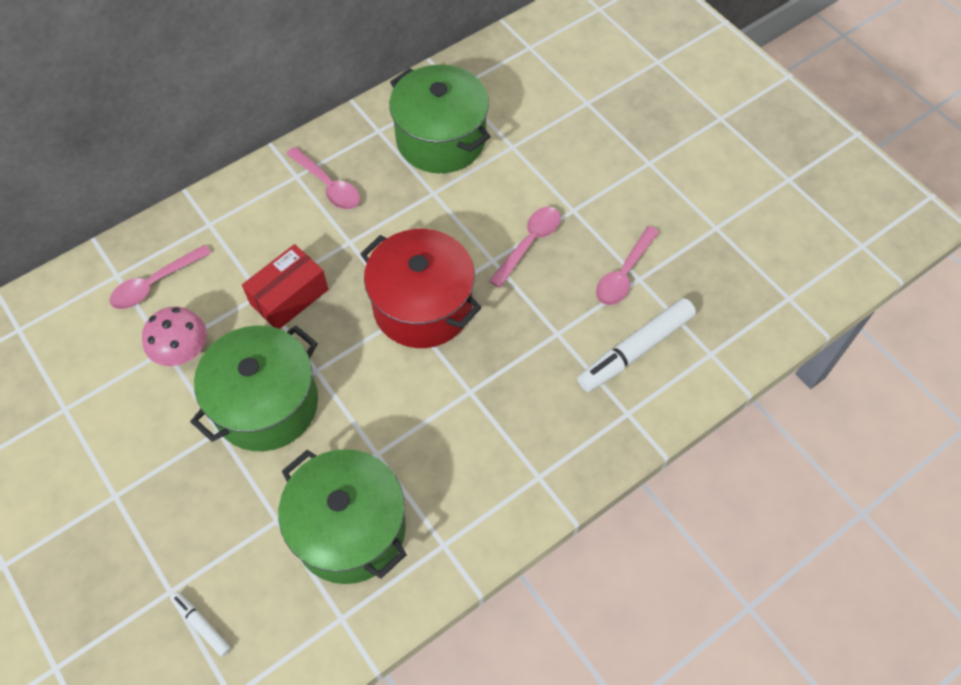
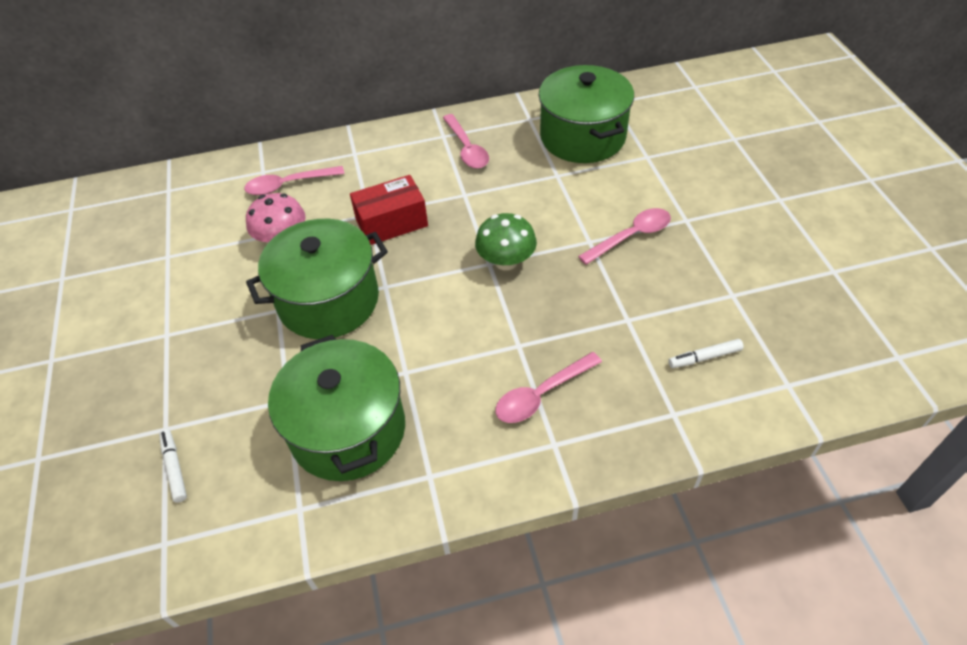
camera: 25 degrees right, 10 degrees down
red pot [361,229,482,348] -> green mushroom [475,213,537,270]
white marker [577,298,696,392] -> white marker [668,339,744,368], size x0.50
pink spoon [596,226,659,305] -> pink spoon moved to [495,352,602,423]

